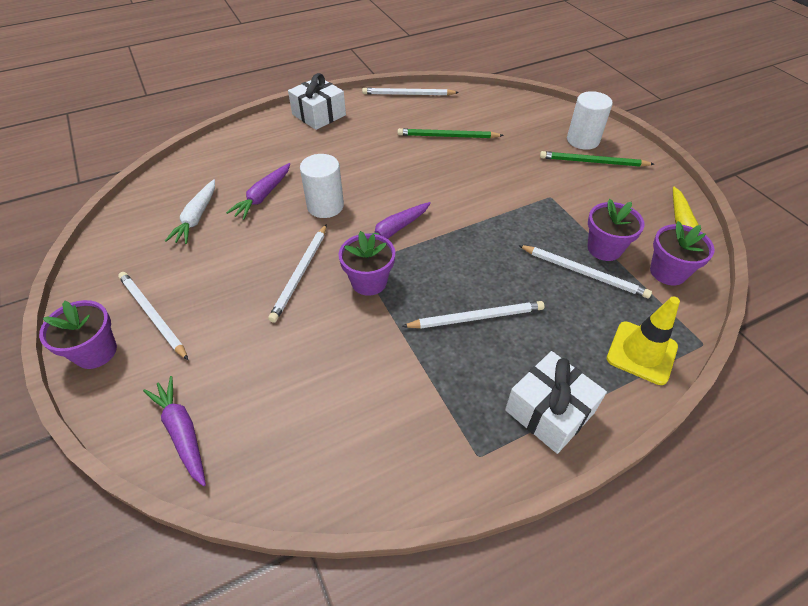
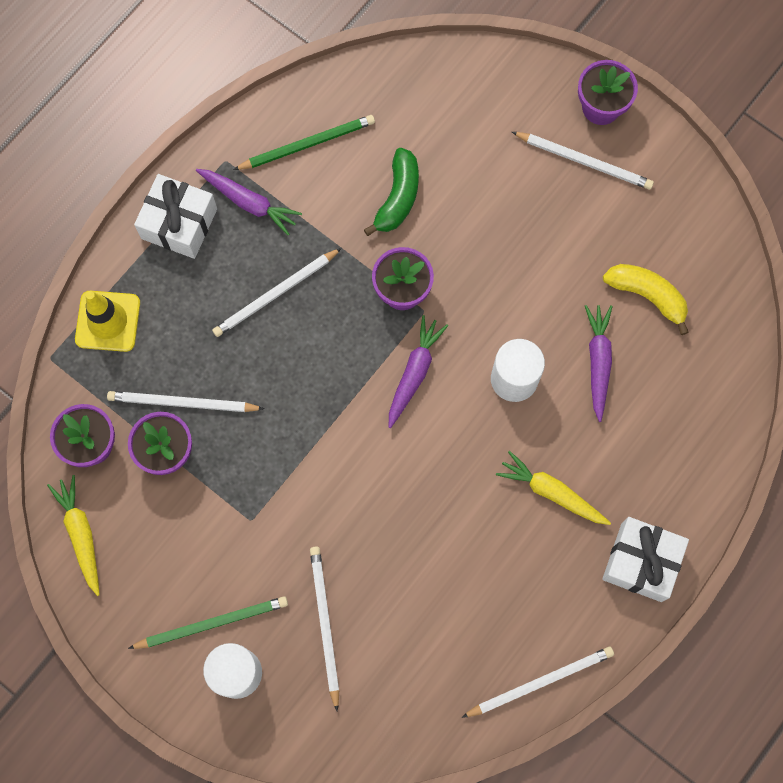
camera: 155 degrees right, 25 degrees up
purple carrot [143,376,206,486] -> purple carrot moved to [196,169,302,236]
white carrot [165,179,215,244] -> yellow banana [603,264,689,335]
white pencil [268,224,327,323] -> white pencil moved to [310,547,339,711]
green pencil [398,128,504,138] -> green pencil moved to [233,115,375,170]
none -> green banana [364,148,419,236]
none -> yellow carrot [496,451,611,525]

